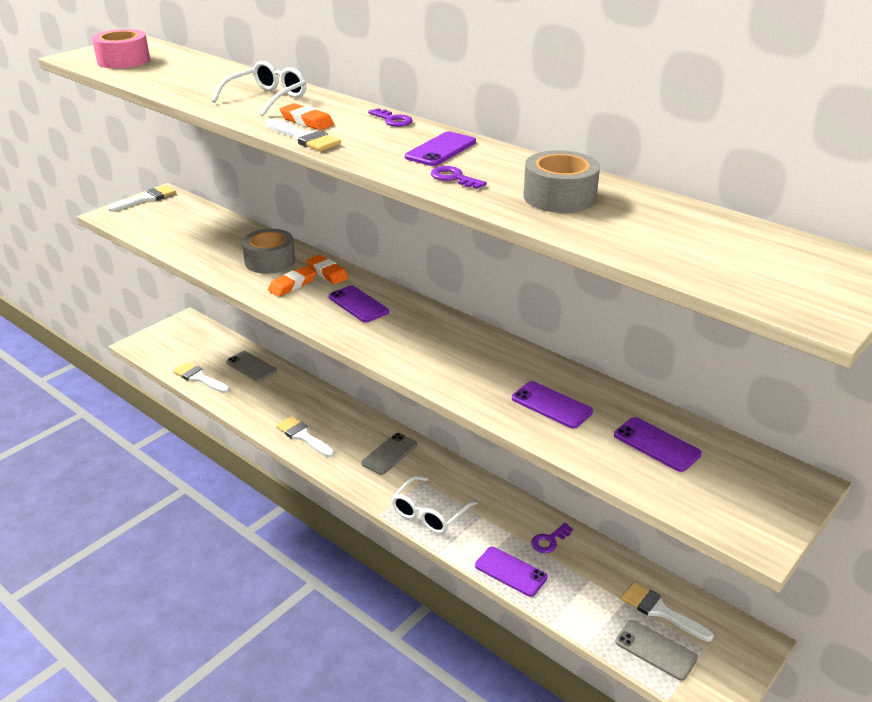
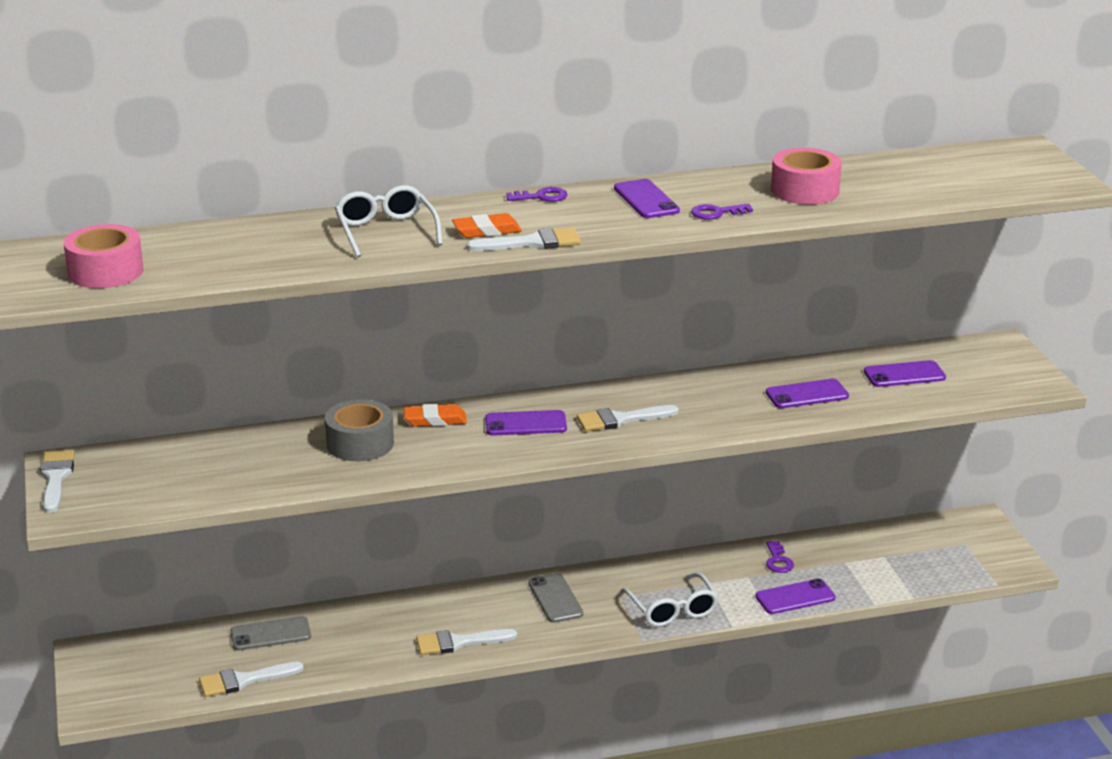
camera: 55 degrees left, 5 degrees down
orange eraser [268,266,316,296] -> none
grey tape [523,150,600,213] -> pink tape [771,148,842,205]
grey phone [615,620,698,681] -> none
white brush [621,582,714,642] -> white brush moved to [577,405,679,431]

